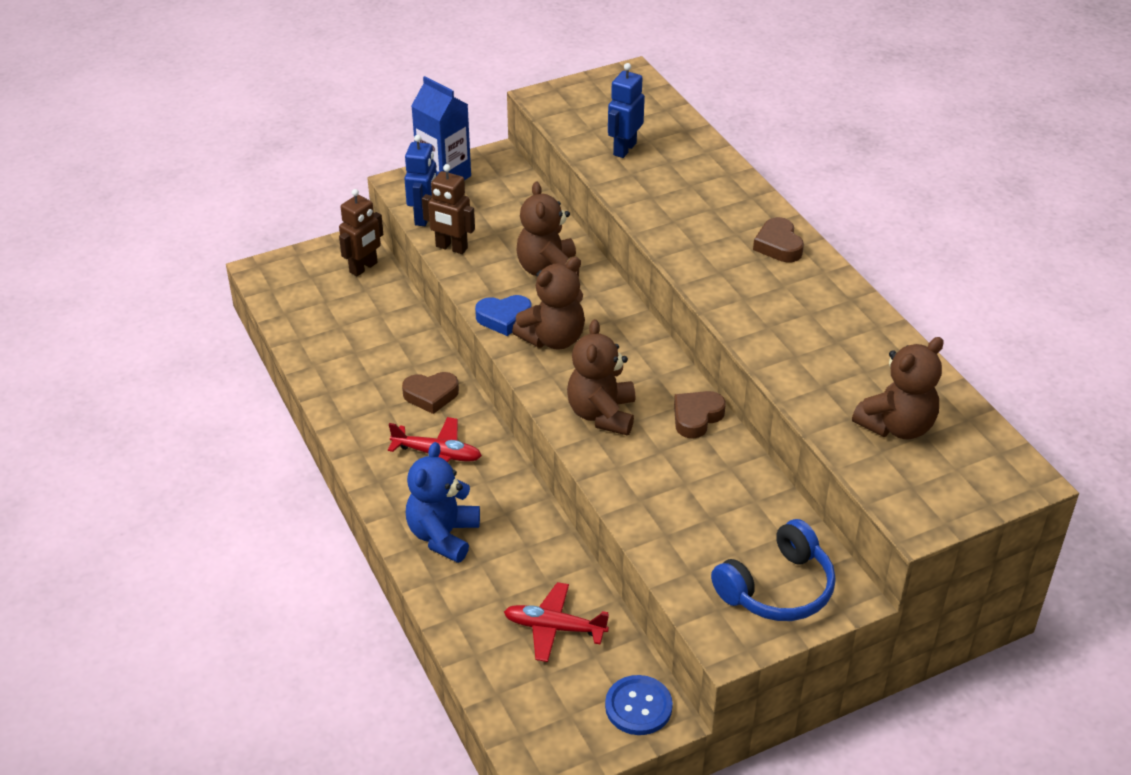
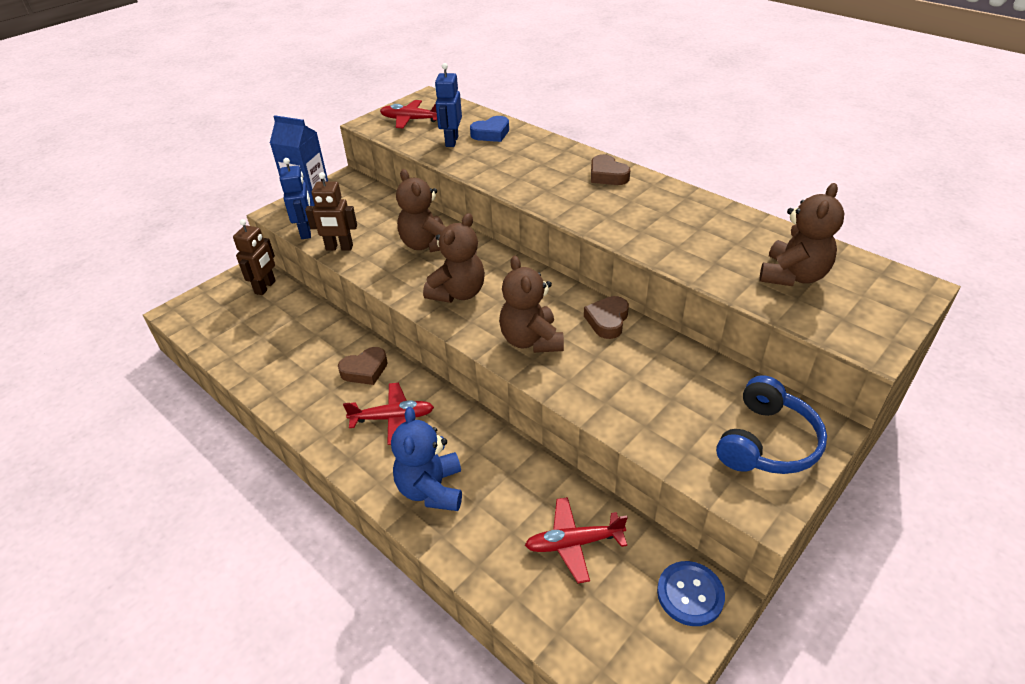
camera: 20 degrees left, 0 degrees up
blue heart [475,295,532,336] -> blue heart moved to [470,116,509,142]
none -> red plane [380,100,437,128]

